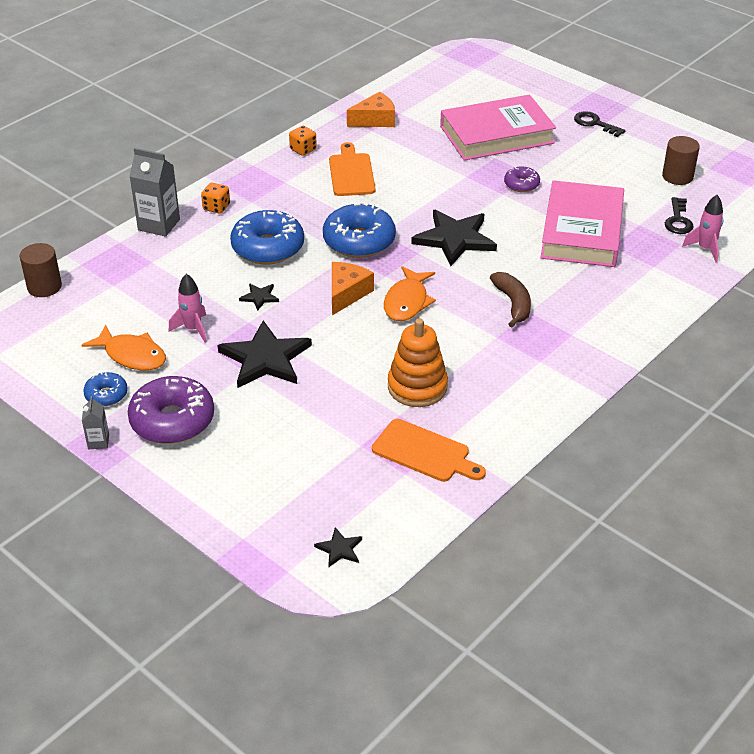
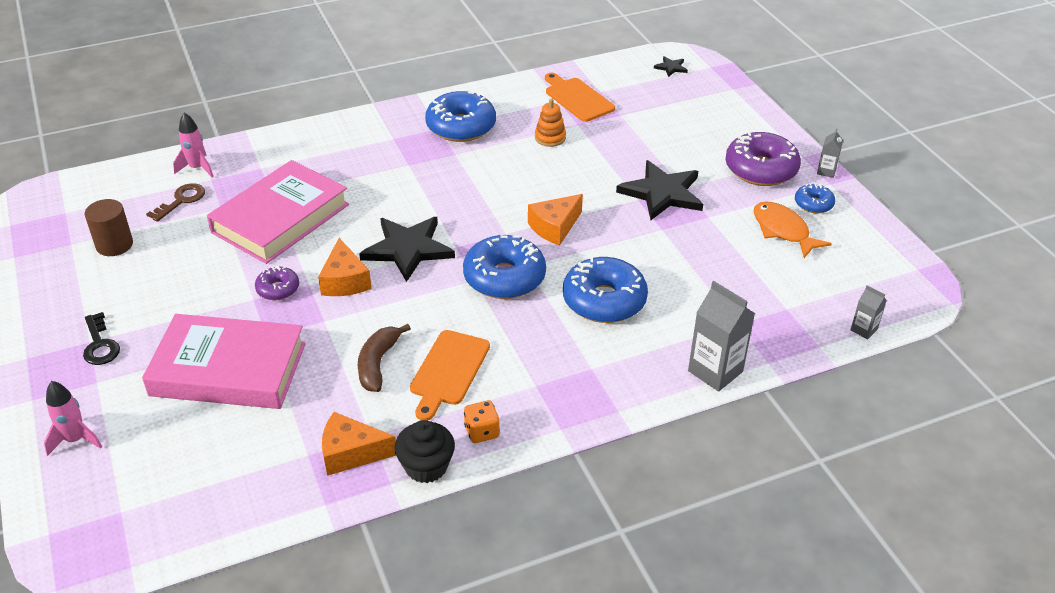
camera: 155 degrees left, 0 degrees up
brown cylinder [20,243,62,297] -> grey carton [851,285,887,340]
pink rocket [169,274,207,343] -> pink rocket moved to [44,381,102,456]
orange dice [201,183,230,214] -> none
black star [239,284,279,311] -> none
orange fish [384,266,436,321] -> none
orange stacking toy [388,318,448,407] -> orange stacking toy [535,98,566,147], size x0.61
brown banana [490,272,531,327] -> brown banana moved to [358,324,411,392]
black key [665,197,693,234] -> brown key [146,183,205,222]
none -> orange cheese [318,238,372,296]
none -> black cupcake [394,420,455,483]
none -> blue donut [425,91,496,142]

